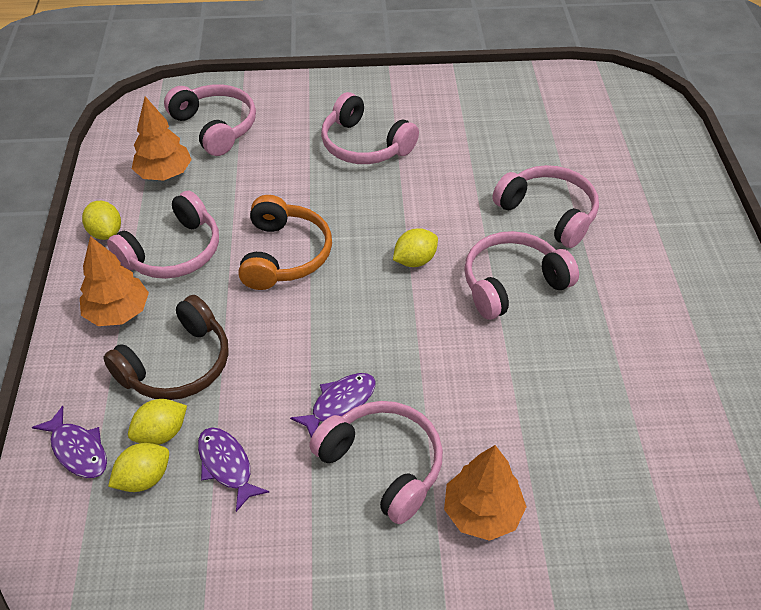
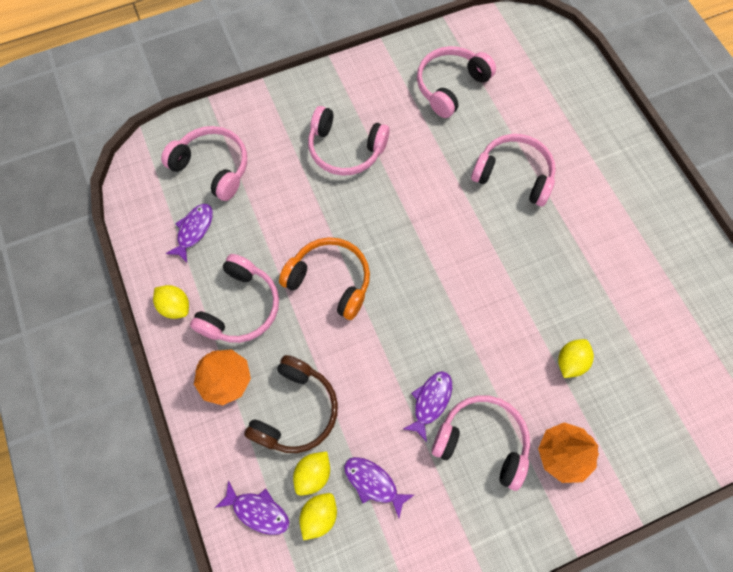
camera: 20 degrees left, 20 degrees up
orange tree [132,96,192,181] -> purple fish [165,204,213,263]
orange headphones [238,195,332,290] -> orange headphones turned 45 degrees counterclockwise [279,237,370,320]
yellow lemon [393,228,438,267] -> yellow lemon moved to [558,339,594,378]
pink headphones [464,231,579,320] -> pink headphones moved to [417,46,496,118]

